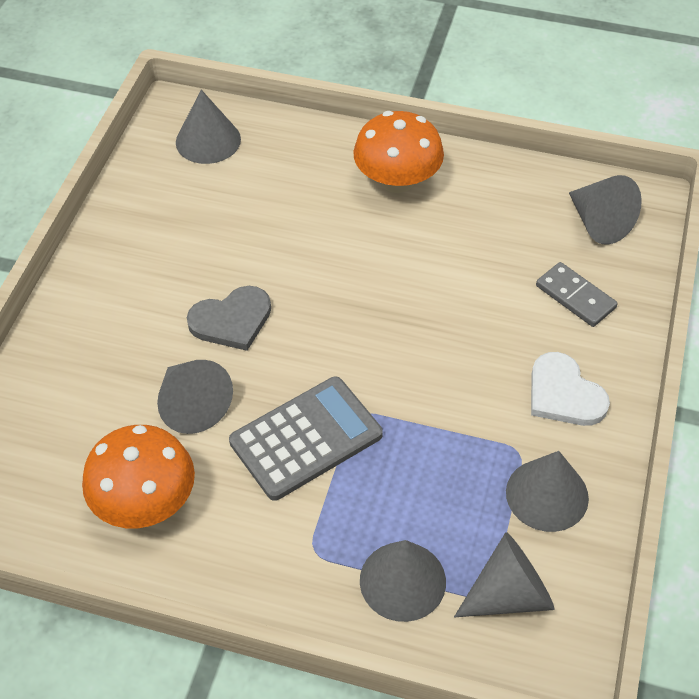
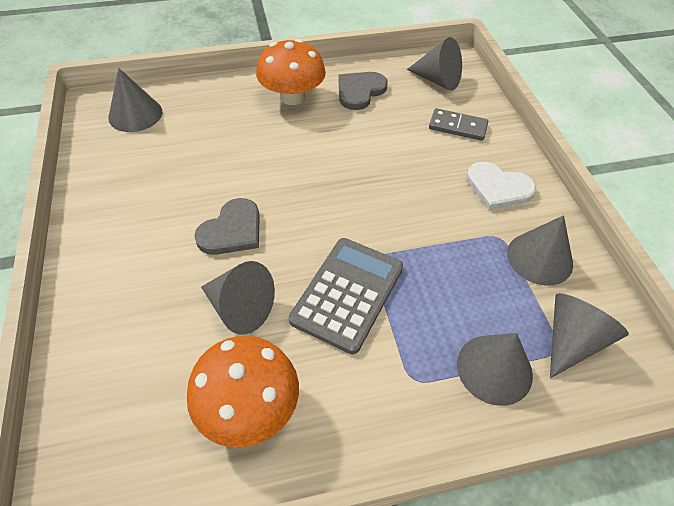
camera: 30 degrees left, 0 degrees up
none -> grey heart [339,72,388,110]

